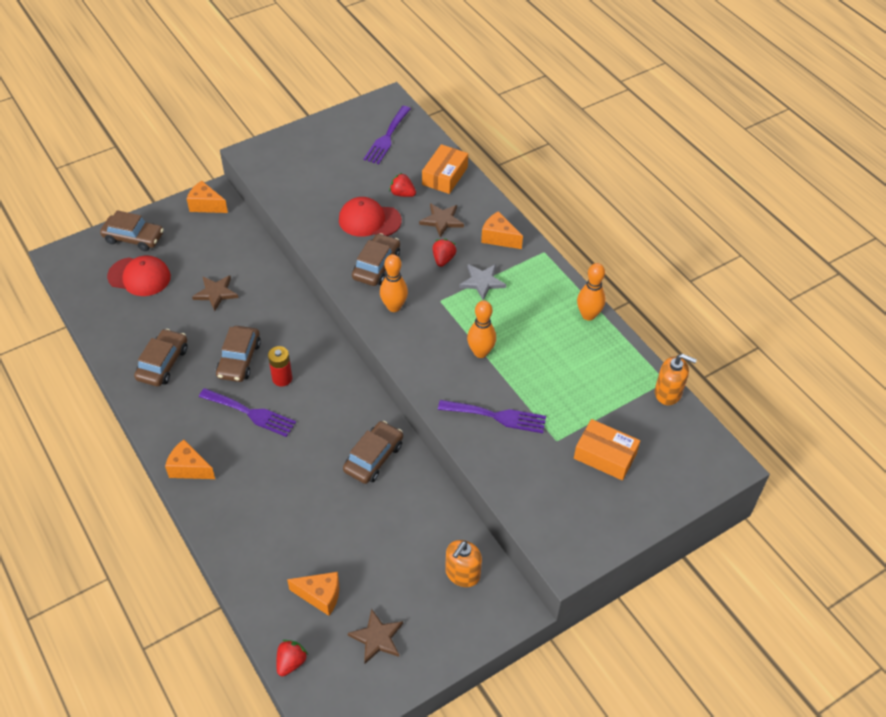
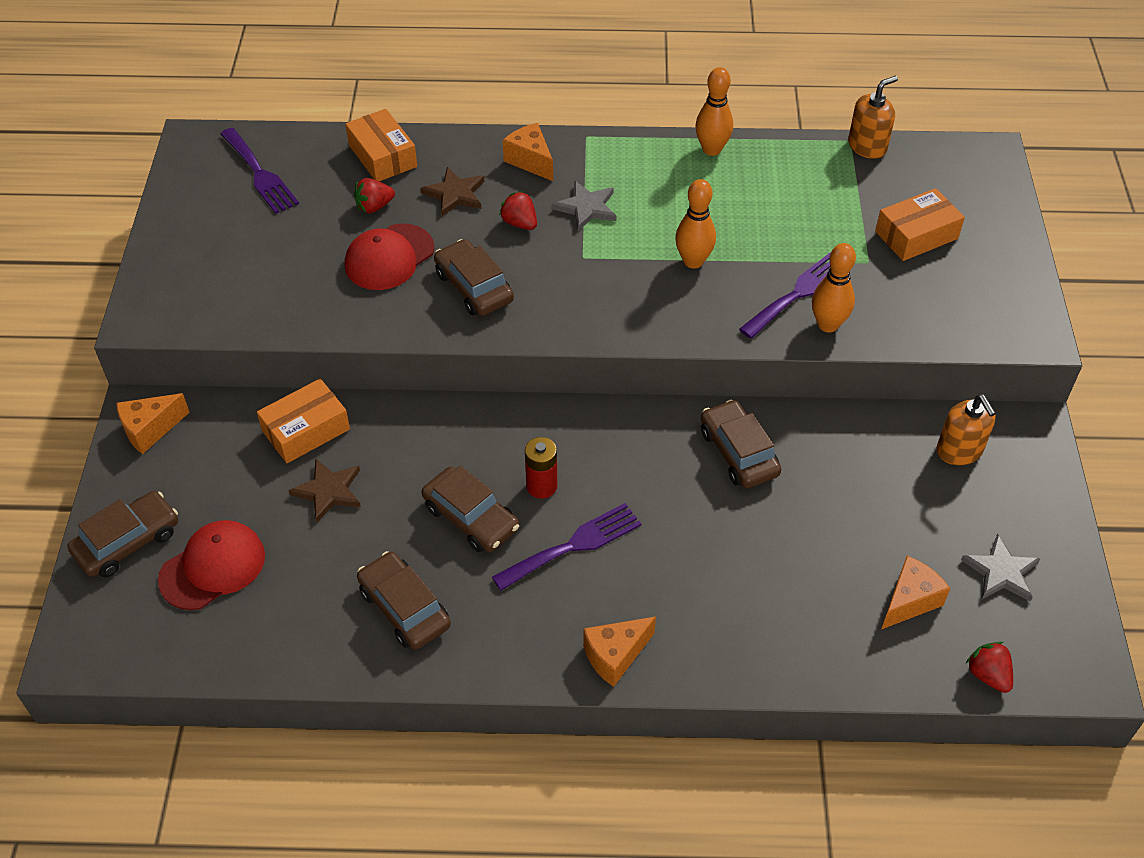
camera: 55 degrees left, 0 degrees up
brown star [348,609,403,664] -> grey star [961,534,1040,602]
orange bowling pin [380,254,408,312] -> orange bowling pin moved to [812,243,856,332]
orange cheese [481,211,523,249] -> orange cheese turned 75 degrees clockwise [503,123,553,181]
none -> orange box [257,379,350,463]

